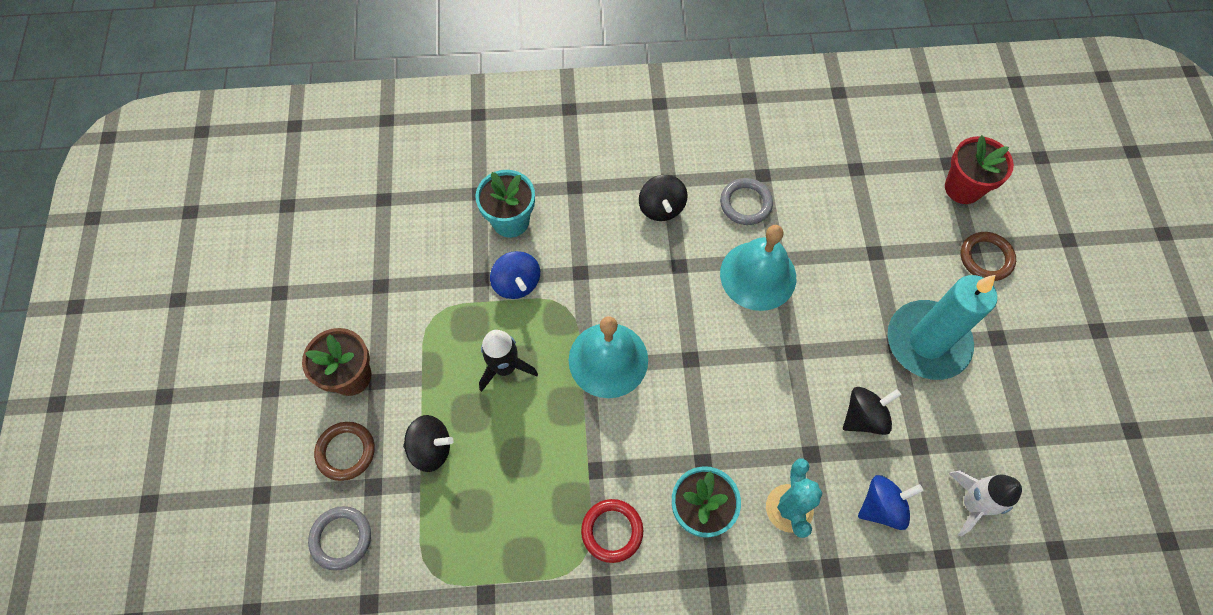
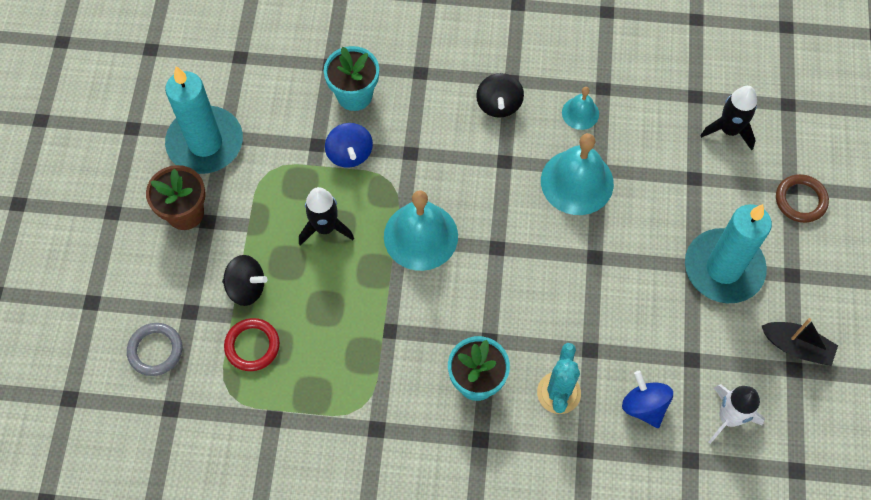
camera: 10 degrees right, 0 degrees up
brown ring [314,422,375,481] -> none
red ring [581,499,643,563] -> red ring moved to [224,318,280,371]
grey ring [720,178,773,225] -> turquoise bell [562,87,599,130]
black spinning top [843,387,901,435] -> none
blue spinning top [858,475,923,530] -> blue spinning top turned 105 degrees counterclockwise [622,371,673,428]
red flower pot [945,135,1014,204] -> none
none -> turquoise candle [165,66,243,174]
none -> black rocket [700,86,757,151]
none -> black boat [762,318,838,366]

